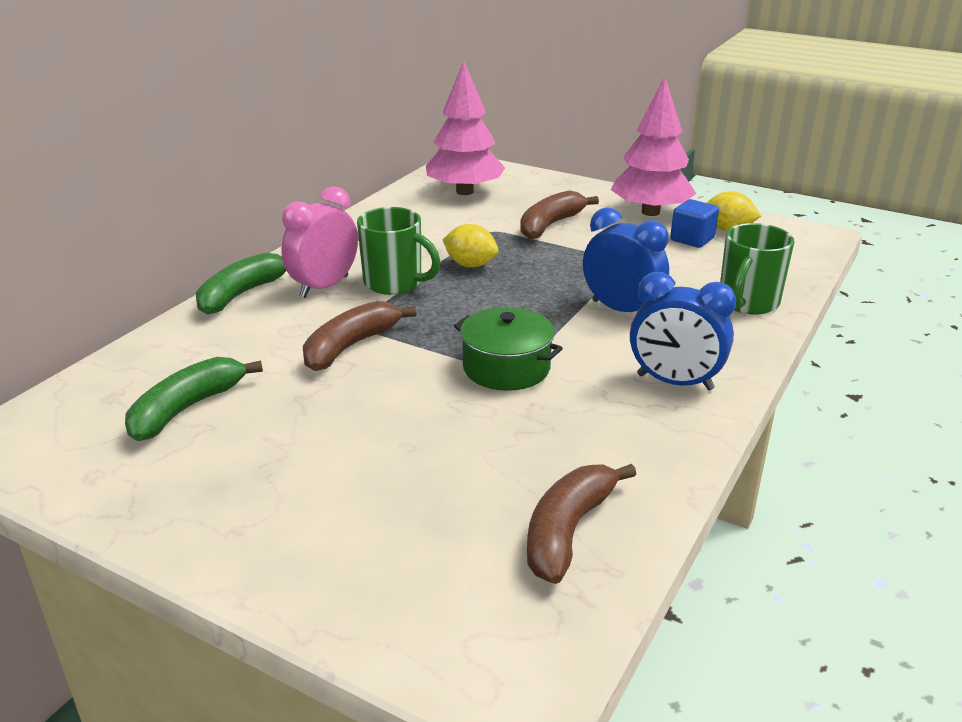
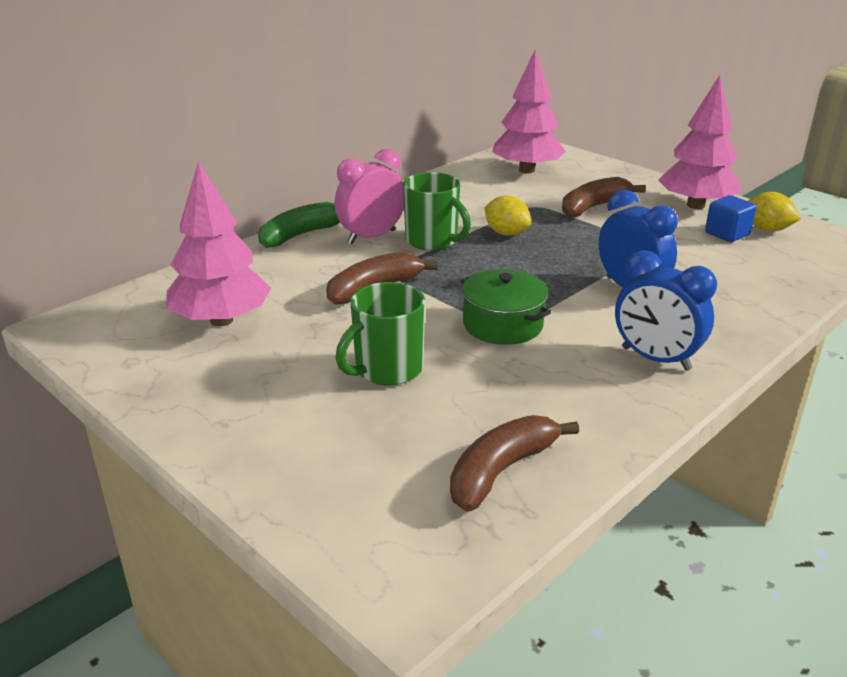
camera: 15 degrees right, 0 degrees up
green banana [125,357,263,441] -> pink tree [166,161,271,326]
green mug [720,223,794,315] -> green mug moved to [335,282,425,386]

